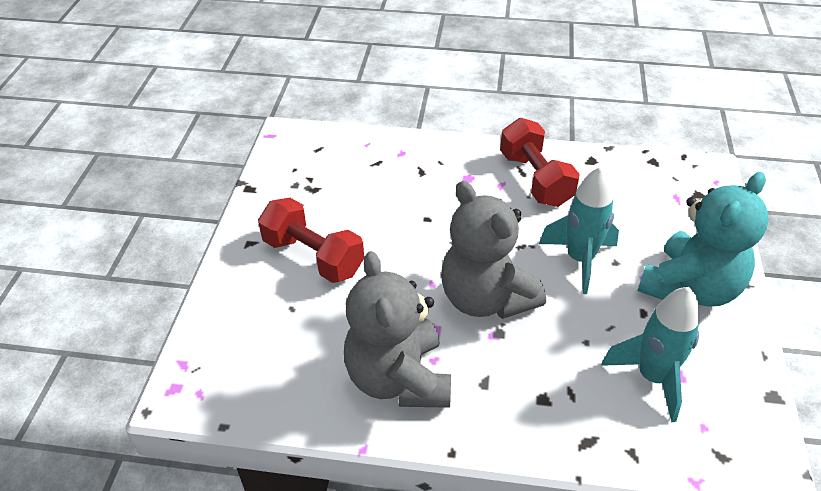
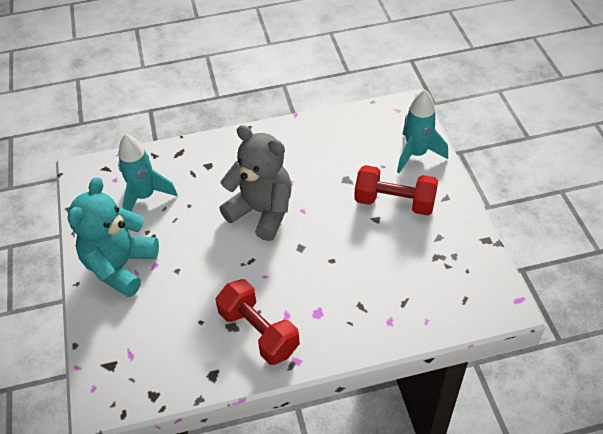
camera: 160 degrees right, 5 degrees up
grey teddy bear [344,251,451,408] -> none
turquoise rocket [539,167,619,294] -> turquoise rocket moved to [397,90,448,173]

